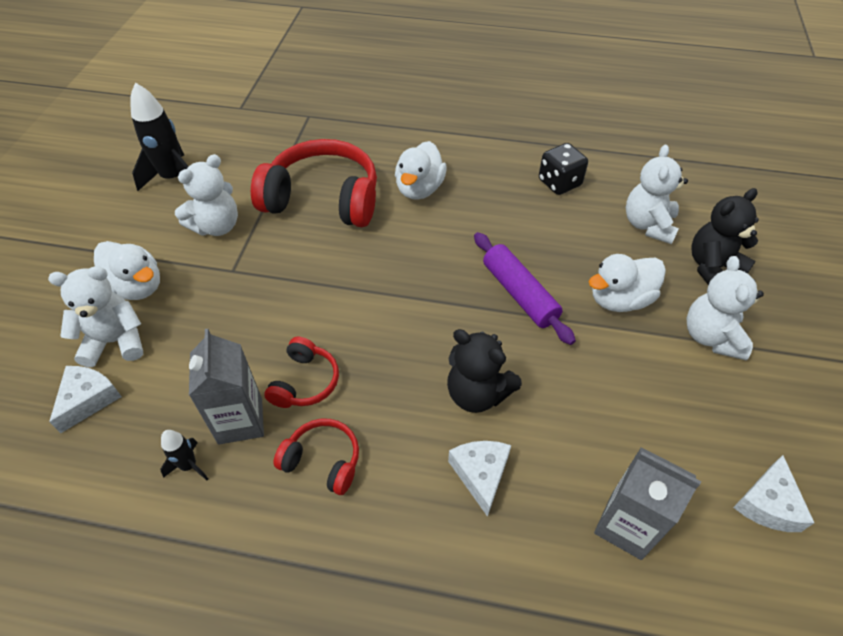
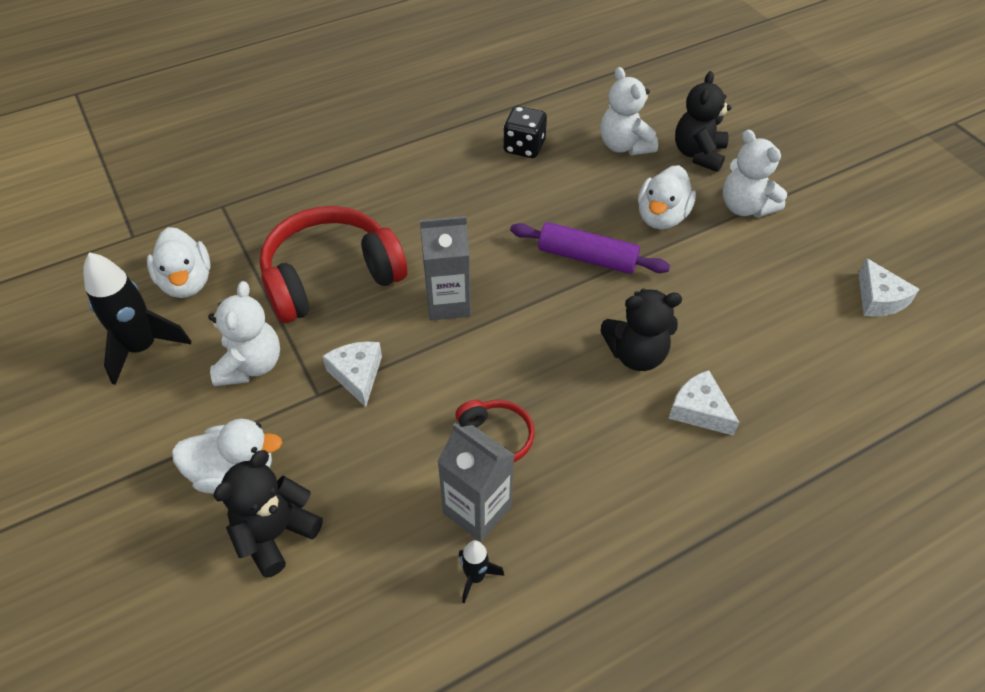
camera: 40 degrees left, 0 degrees up
white teddy bear [48,266,143,367] -> black teddy bear [213,450,323,578]
white cheese [49,366,122,433] -> white cheese moved to [322,342,382,407]
red headphones [273,419,359,495] -> none
white duck [395,141,447,200] -> white duck moved to [147,227,211,298]
grey carton [594,447,701,560] -> grey carton moved to [420,216,471,320]

